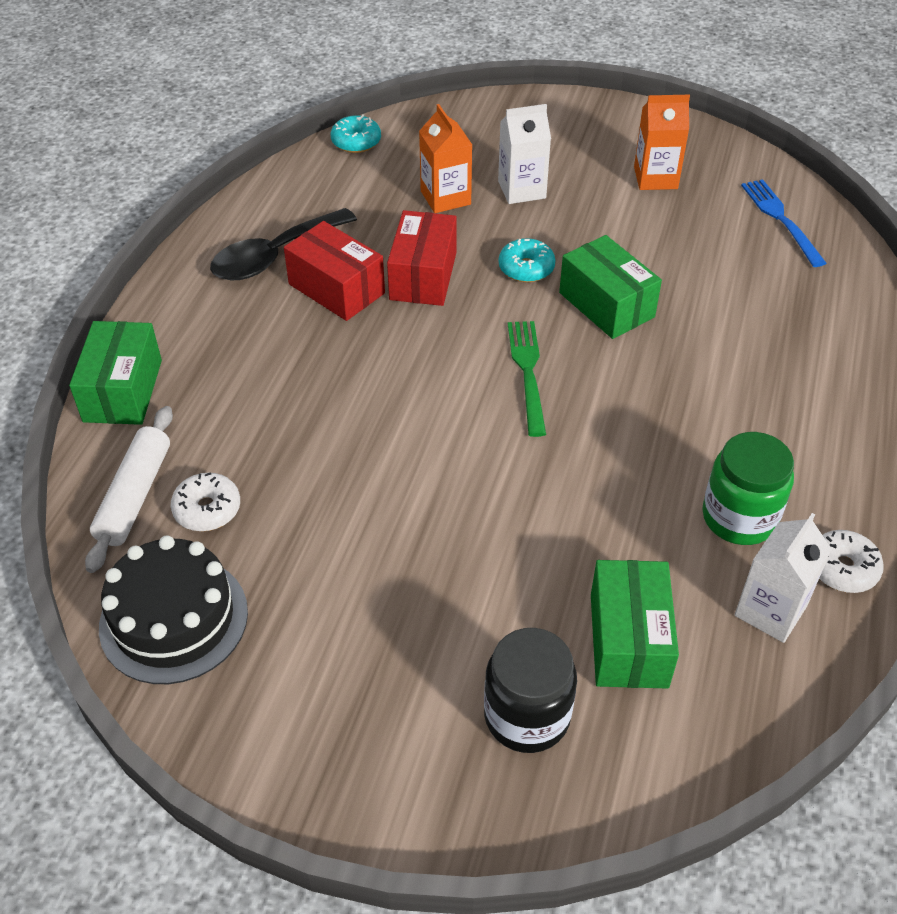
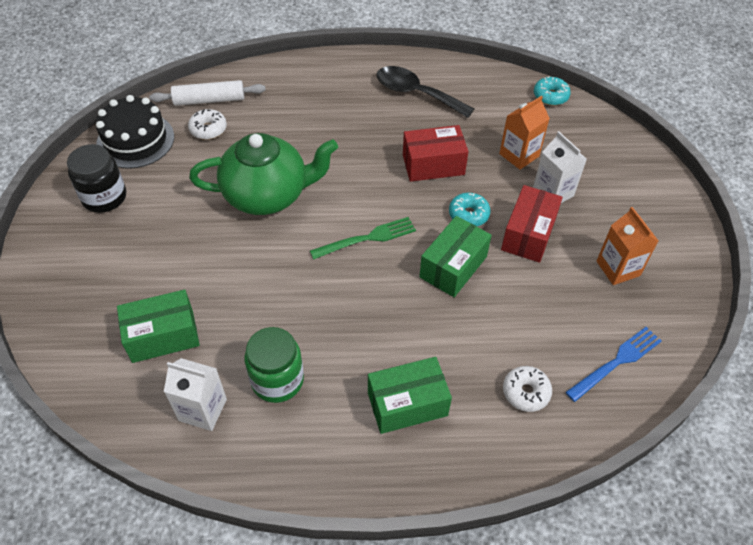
camera: 70 degrees right, 5 degrees up
green box [69,321,162,425] -> green box moved to [368,357,452,434]
red box [284,221,385,321] -> red box moved to [501,185,563,263]
black jar [484,628,577,753] -> black jar moved to [67,144,126,213]
white donut [819,530,884,593] -> white donut moved to [503,366,552,412]
none -> green teapot [189,133,338,215]

